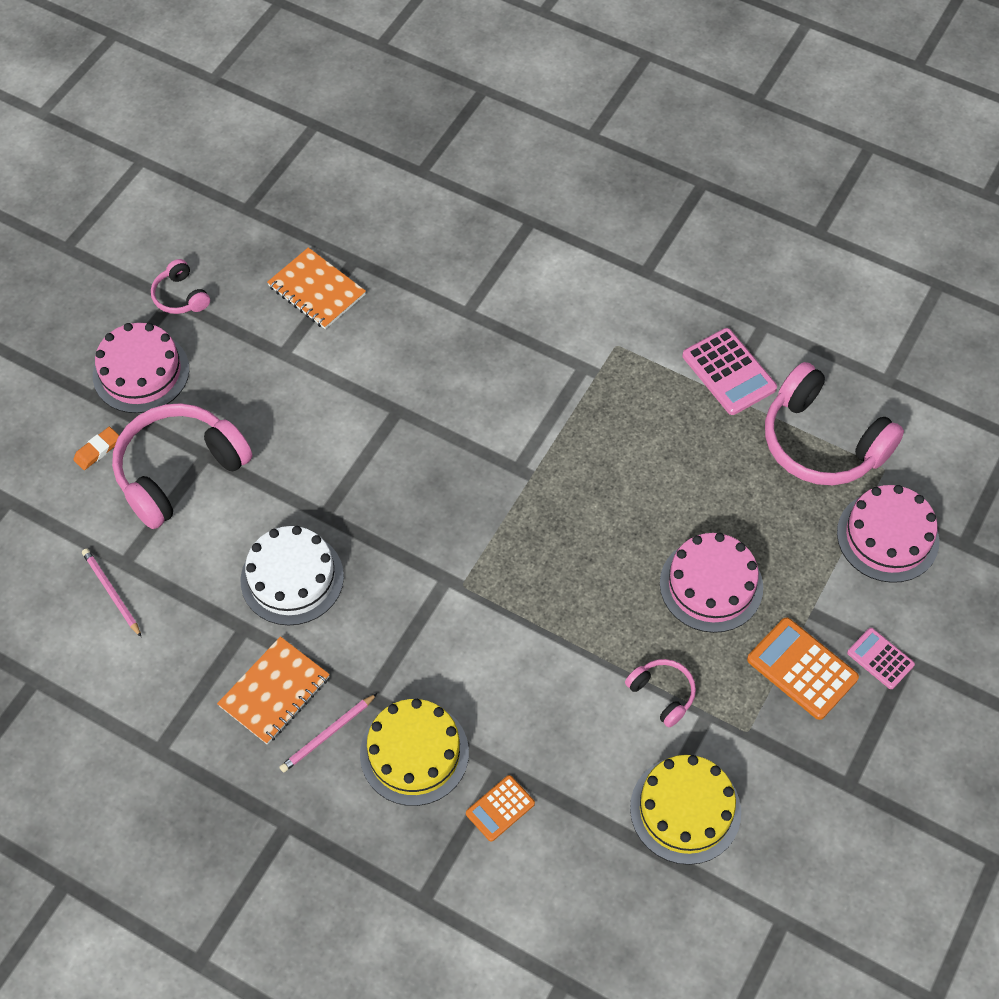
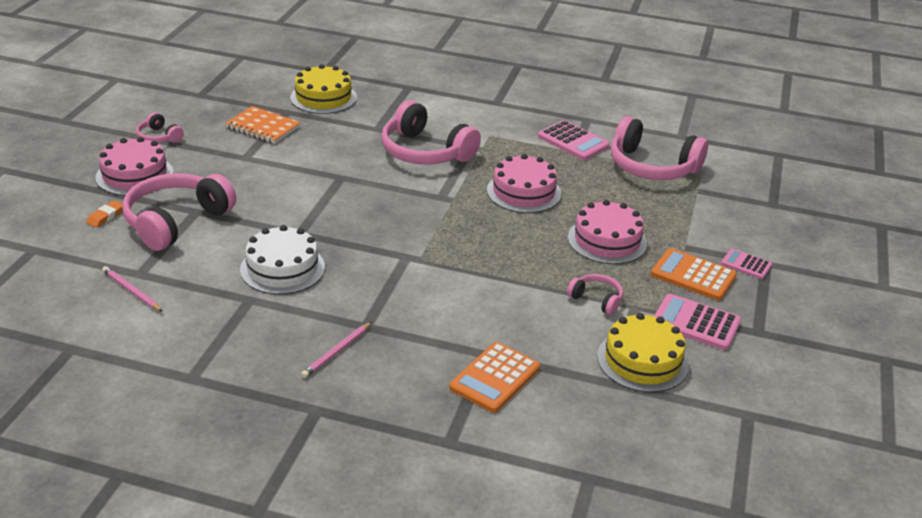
camera: 15 degrees left, 25 degrees down
orange notebook [217,636,330,745] -> none
yellow cake [360,699,469,806] -> yellow cake moved to [290,64,357,114]
orange calculator [466,775,535,842] -> orange calculator [449,342,540,413], size x1.66
pink cake [837,485,939,583] -> pink cake moved to [487,154,561,213]
none -> pink headphones [381,100,481,165]
none -> pink calculator [654,294,741,350]

